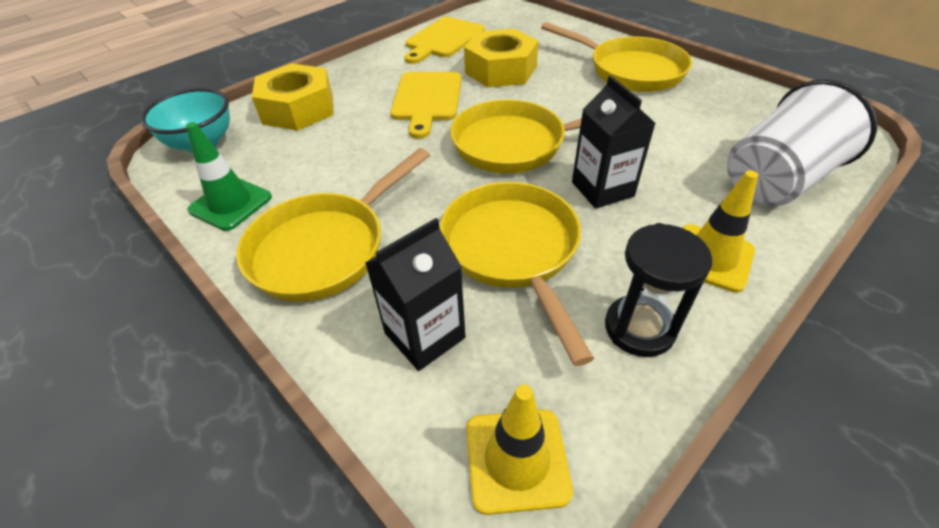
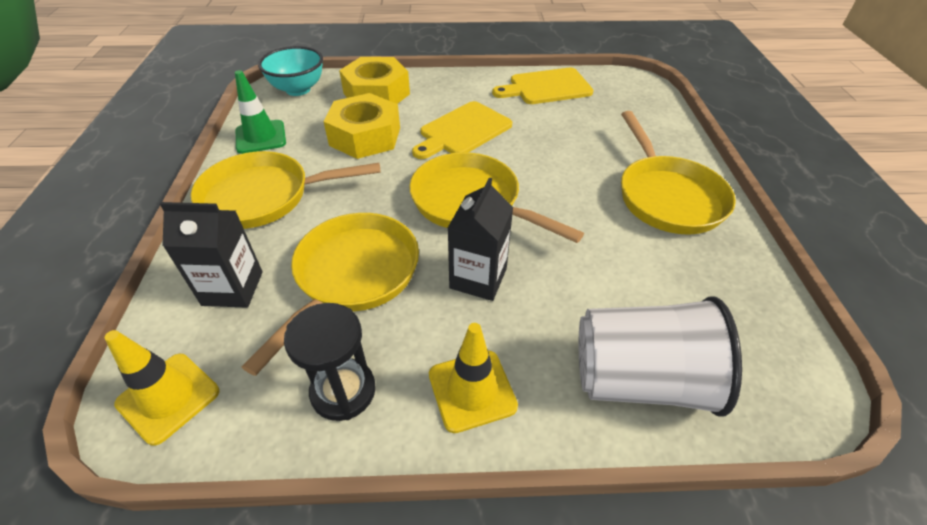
camera: 40 degrees right, 0 degrees up
yellow nut [464,29,539,87] -> yellow nut moved to [323,93,400,159]

